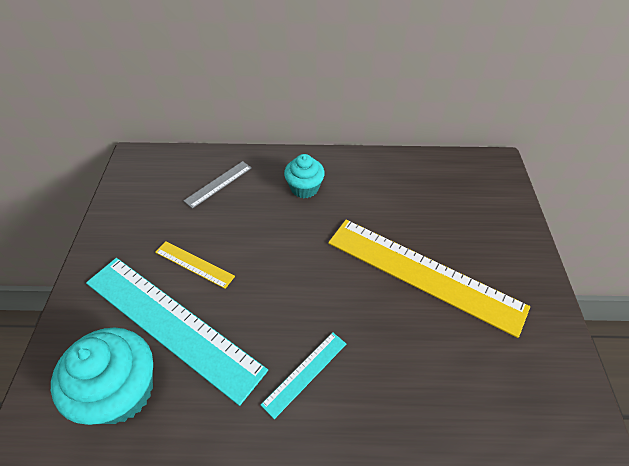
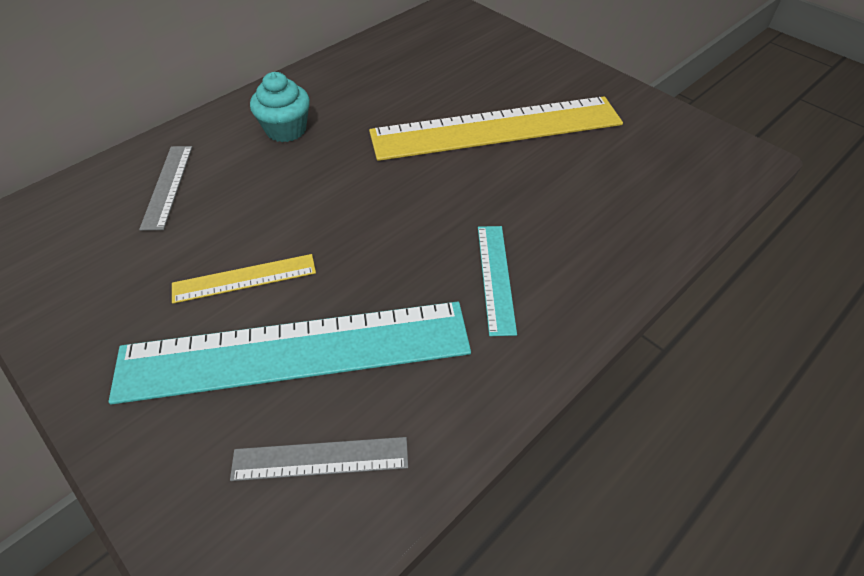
camera: 45 degrees left, 0 degrees up
turquoise cupcake [51,327,153,425] -> grey ruler [230,437,408,481]

